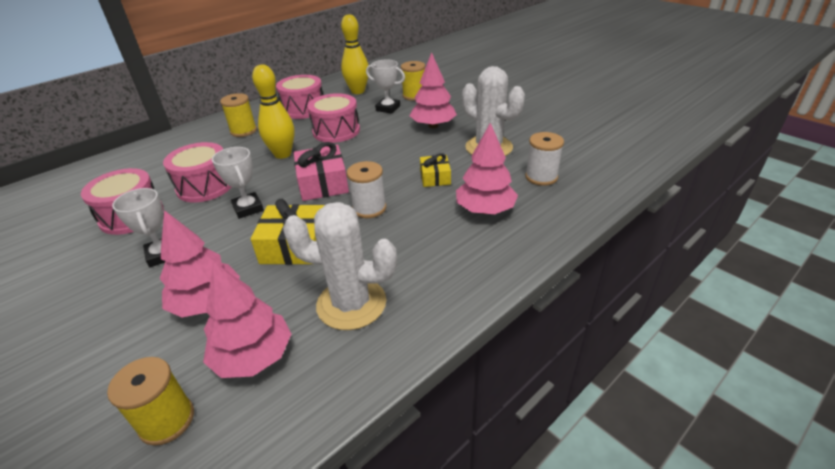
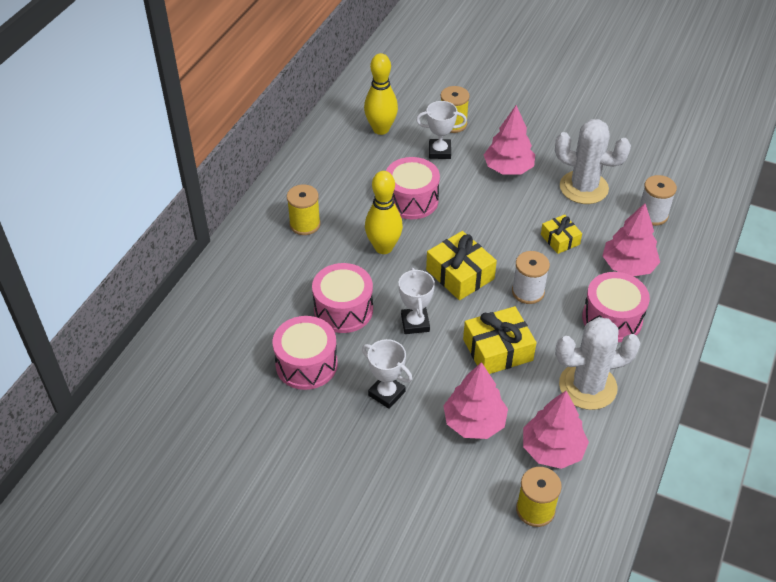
camera: 25 degrees left, 10 degrees up
white trophy [212,147,264,219] -> white trophy turned 45 degrees clockwise [399,268,435,334]
pink drum [276,75,323,119] -> pink drum moved to [582,272,650,342]
pink gift [294,142,349,201] -> yellow gift [426,231,497,300]

